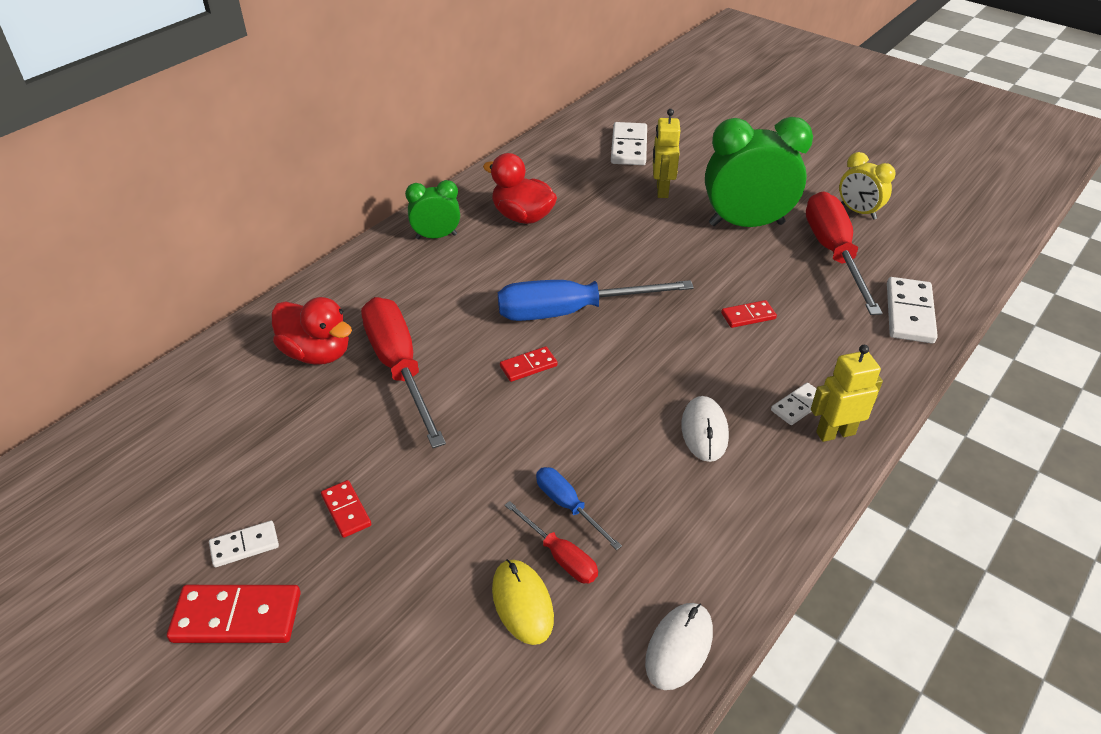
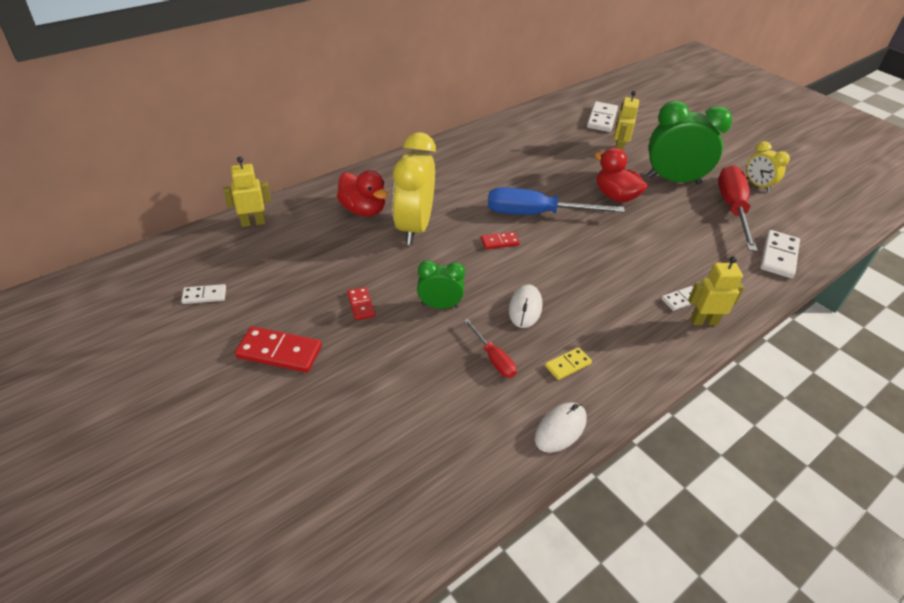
camera: 10 degrees right, 0 degrees up
white domino [209,521,279,567] -> white domino moved to [181,284,226,304]
red screwdriver [361,297,446,448] -> yellow clock [392,132,436,245]
green clock [405,180,460,239] -> green clock moved to [417,260,465,309]
red duck [483,153,557,224] -> red duck moved to [595,148,648,202]
yellow mouse [492,559,554,645] -> none
blue screwdriver [536,467,622,550] -> none
white mouse [681,396,729,462] -> white mouse moved to [509,285,542,328]
red domino [721,300,777,328] -> none
none -> yellow robot [223,157,271,227]
none -> yellow domino [545,347,592,380]

